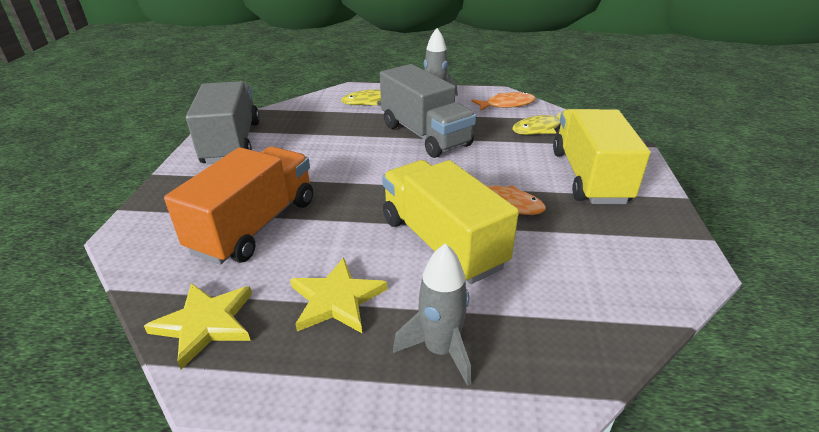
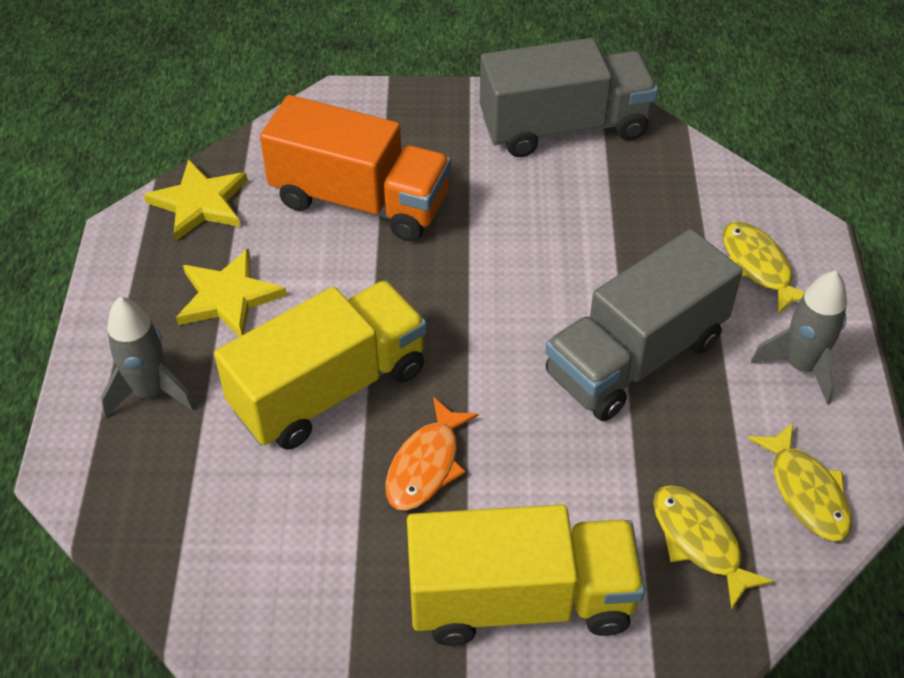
camera: 85 degrees right, 15 degrees up
orange fish [471,92,536,111] -> yellow fish [748,423,852,541]

